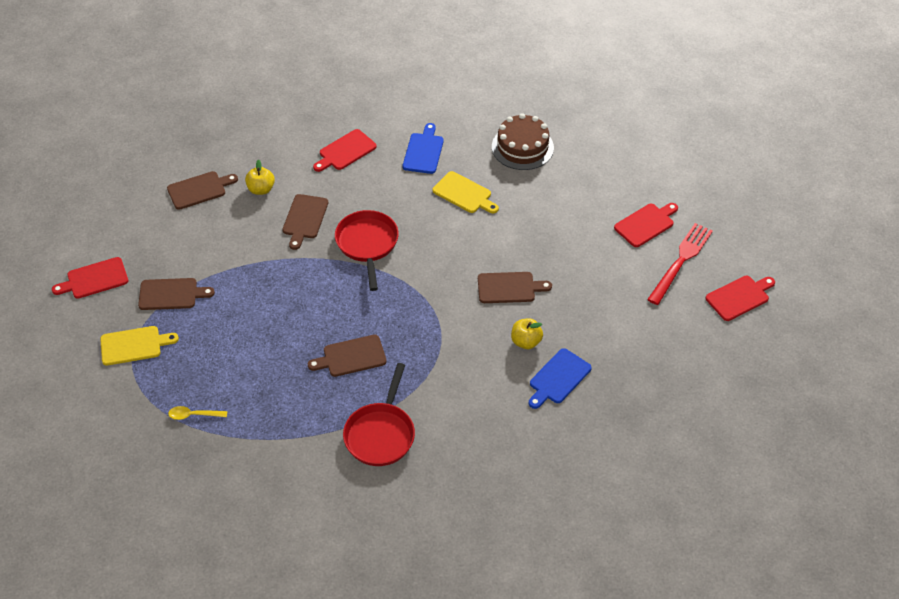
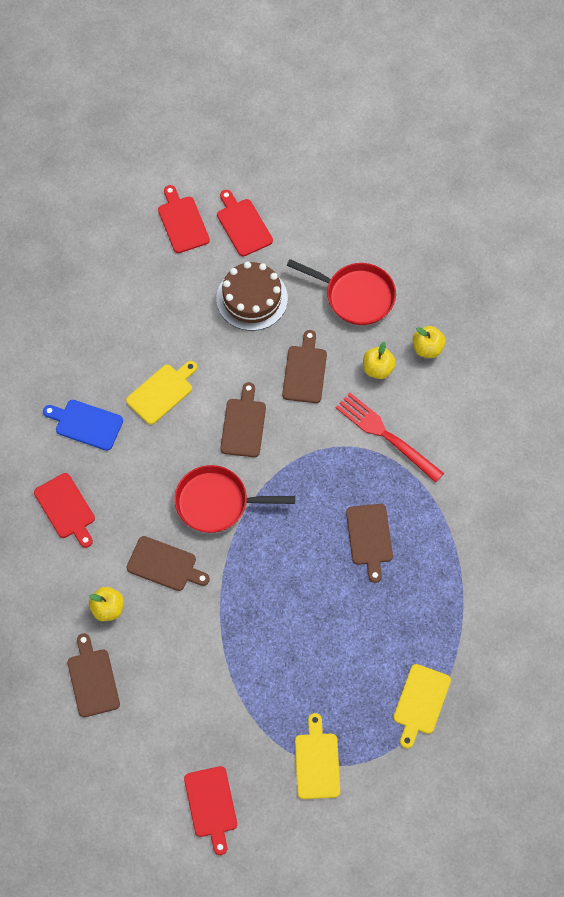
camera: 80 degrees left, 15 degrees up
brown cutting board [138,278,215,310] -> brown cutting board moved to [220,382,266,457]
yellow spoon [168,406,227,420] -> yellow cutting board [393,664,451,749]
red pan [343,363,415,466] -> red pan moved to [287,259,396,325]
brown cake [492,113,554,170] -> brown cake moved to [216,262,288,331]
blue cutting board [529,348,592,409] -> yellow apple [413,326,446,358]
red fork [647,223,713,305] -> red fork moved to [335,393,444,483]
red cutting board [706,276,775,321] -> red cutting board moved to [158,185,210,253]

